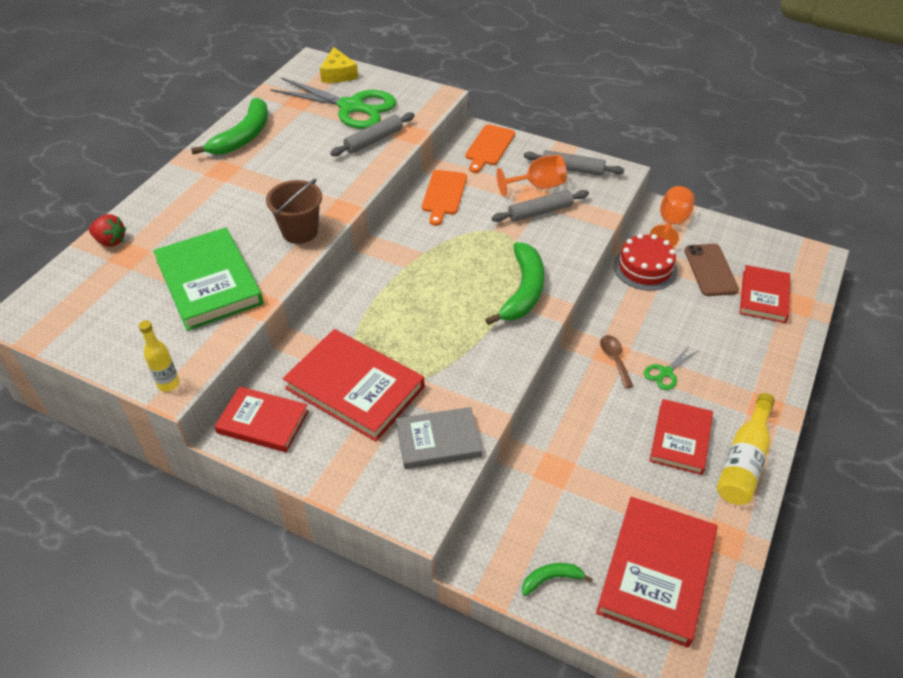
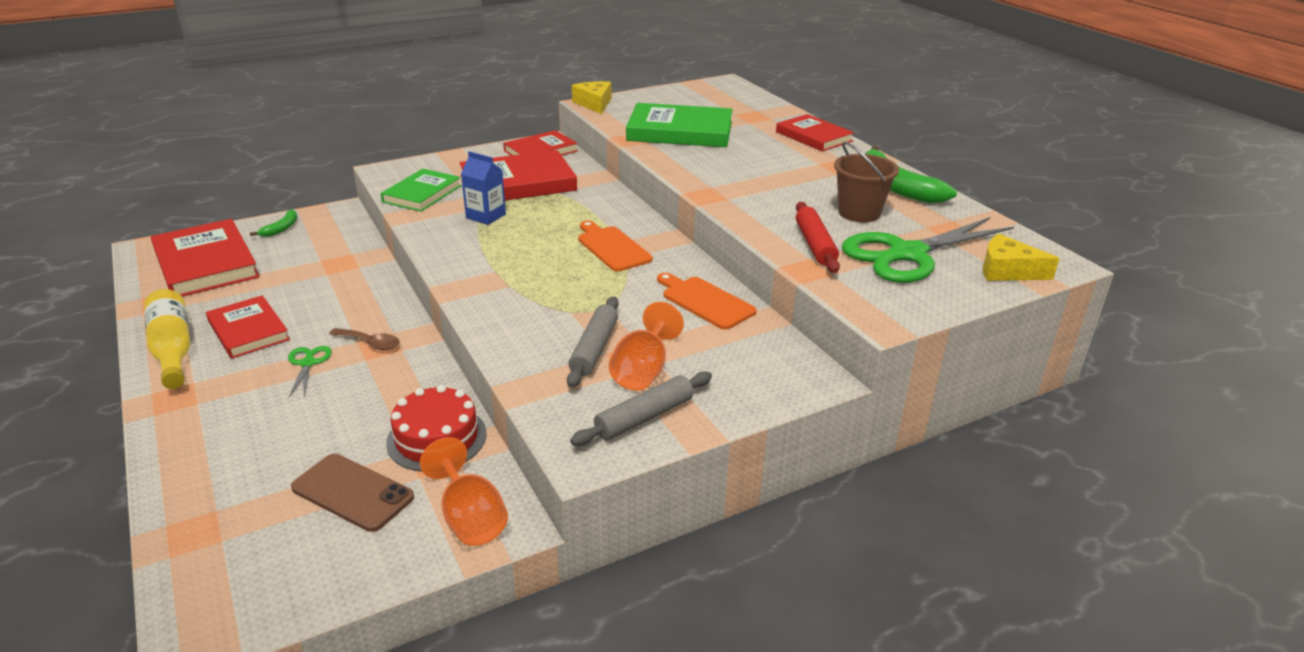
camera: 125 degrees right, 15 degrees down
red strawberry [89,214,126,247] -> none
yellow bottle [139,320,179,392] -> yellow cheese [572,81,611,114]
brown bucket [266,178,322,244] -> brown bucket moved to [834,141,899,222]
grey rolling pin [330,112,415,156] -> red rolling pin [796,202,840,273]
grey book [396,407,482,469] -> green book [381,169,461,212]
orange cutting board [465,124,515,173] -> orange cutting board moved to [578,221,653,271]
green banana [485,242,545,325] -> none
red book [740,265,790,323] -> red book moved to [776,114,854,151]
none -> blue carton [461,151,506,225]

